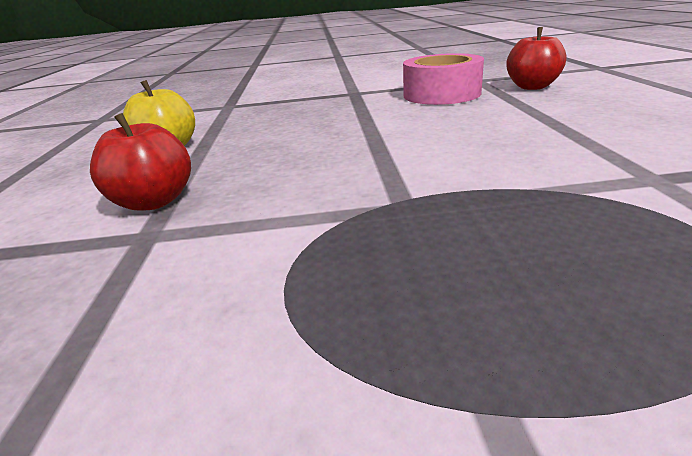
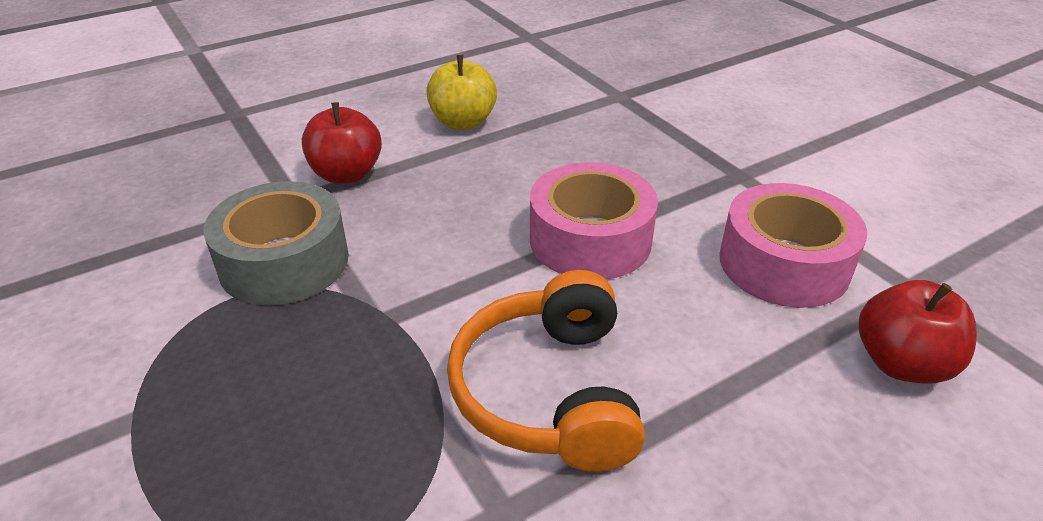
camera: 60 degrees right, 10 degrees up
none -> grey tape [203,181,349,306]
none -> orange headphones [447,270,645,472]
none -> pink tape [530,162,658,279]

